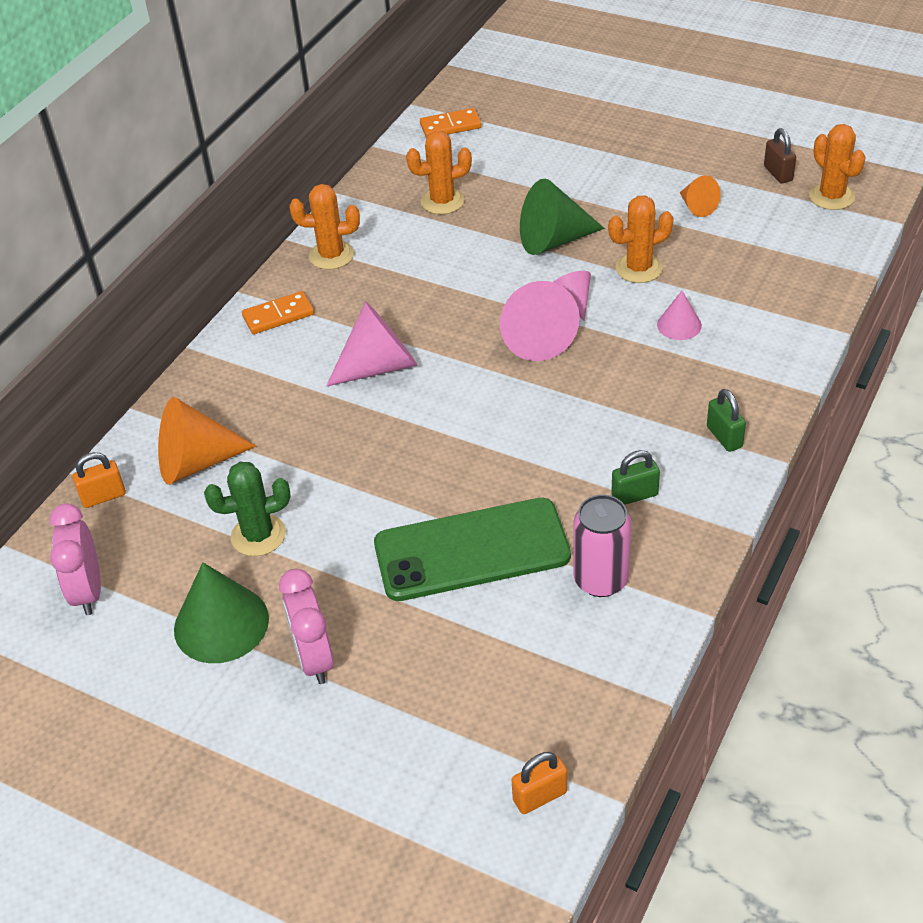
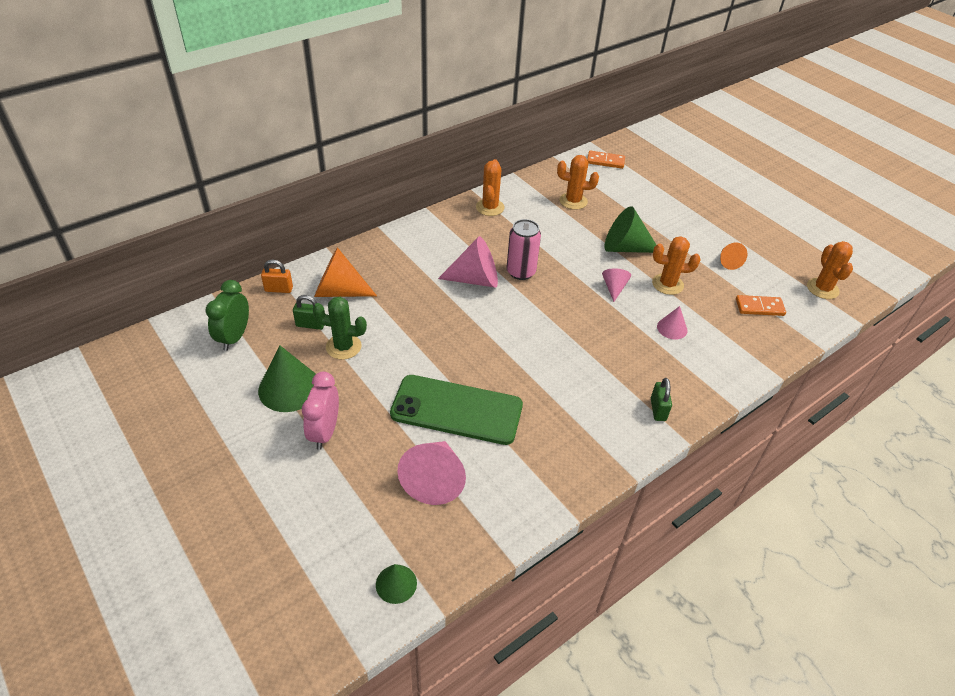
camera: 20 degrees right, 0 degrees up
pink clock [50,504,101,615] -> green clock [205,280,249,351]
orange domino [242,291,314,334] -> orange domino moved to [736,295,786,316]
orange cactus [289,184,360,270] -> orange cactus turned 75 degrees clockwise [476,159,505,216]
pink cone [500,281,580,361] -> pink cone moved to [397,441,466,505]
orange padlock [512,752,567,814] -> green cone [376,564,417,604]
pink can [573,495,631,597] -> pink can moved to [507,219,541,280]
green padlock [611,450,660,505] -> green padlock moved to [293,295,324,330]
brown padlock [764,128,796,184] -> none

